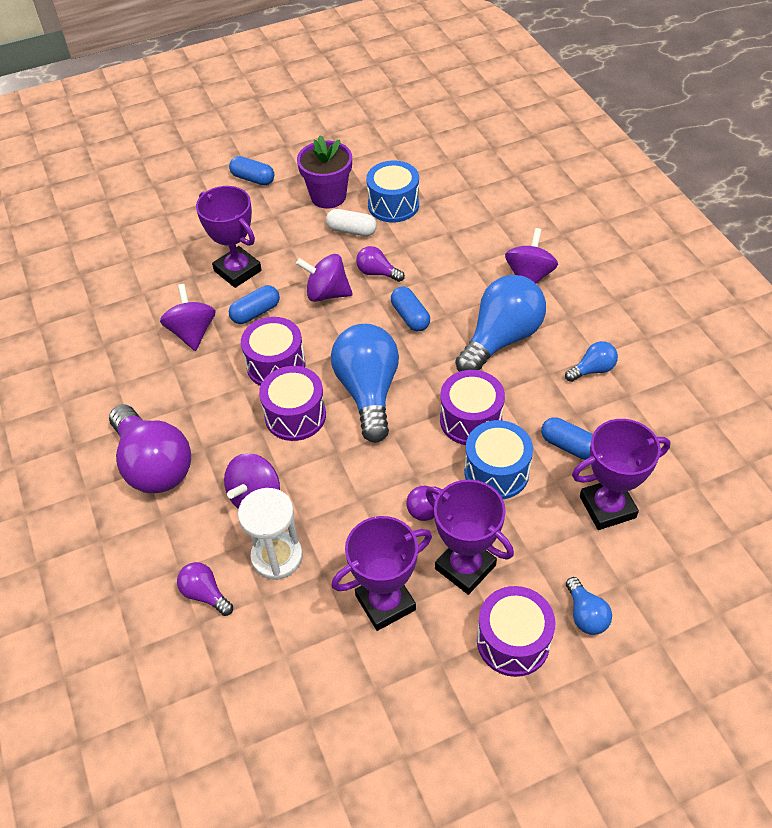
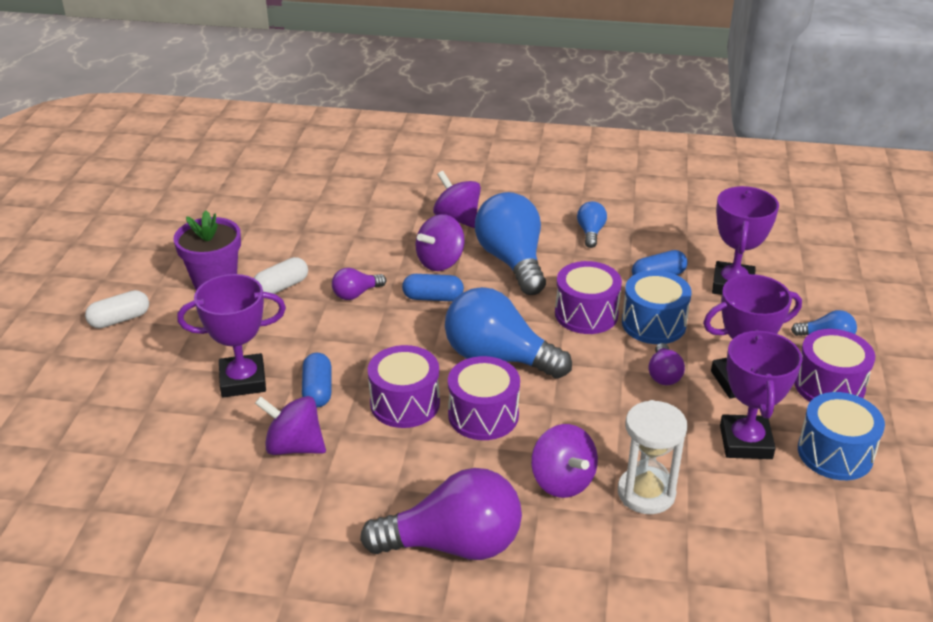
camera: 60 degrees left, 15 degrees down
purple light bulb [177,562,233,616] -> none
blue capsule [229,156,274,186] -> white capsule [85,290,149,329]
purple spinning top [296,254,353,302] -> purple spinning top moved to [416,214,465,271]
blue drum [366,161,419,222] -> blue drum moved to [798,392,885,480]

